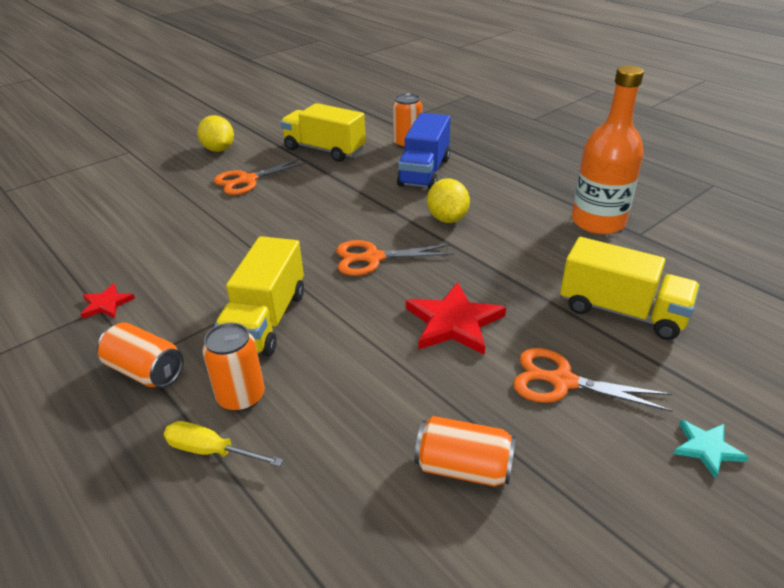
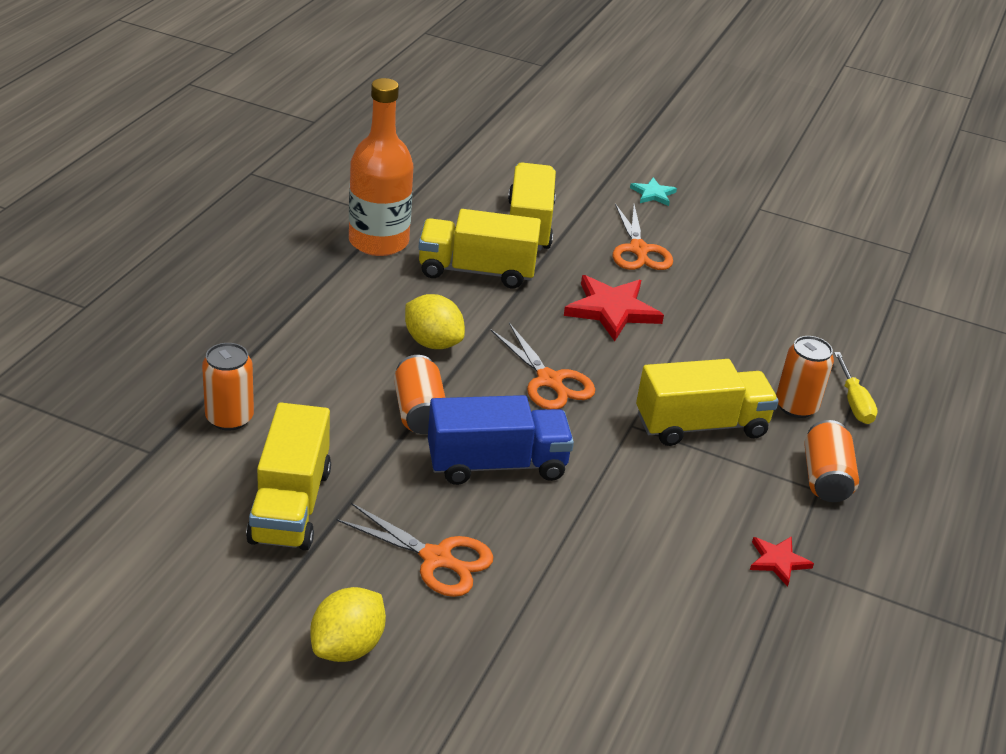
camera: 120 degrees left, 0 degrees up
blue truck [397,113,450,190] -> blue truck moved to [428,395,574,485]
orange can [414,416,516,487] -> orange can moved to [394,355,445,434]
yellow lemon [427,178,470,223] -> yellow lemon turned 75 degrees clockwise [405,294,465,349]
none -> yellow truck [419,209,541,289]

